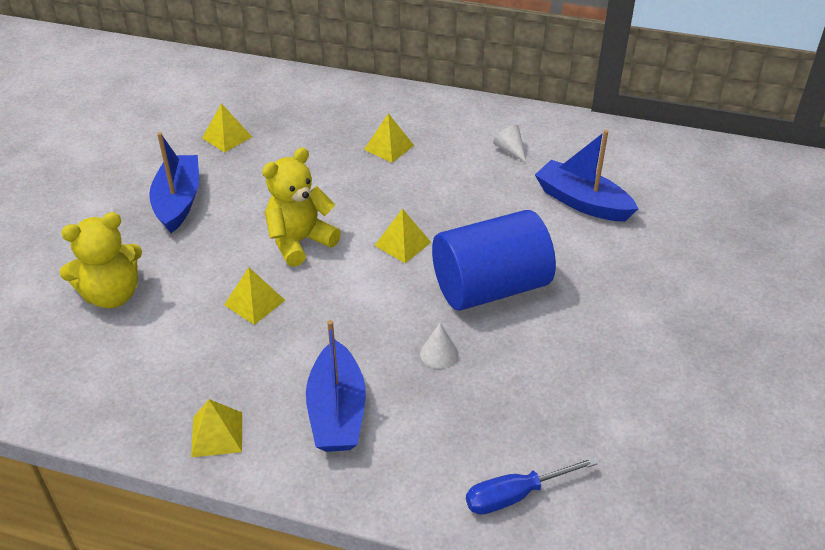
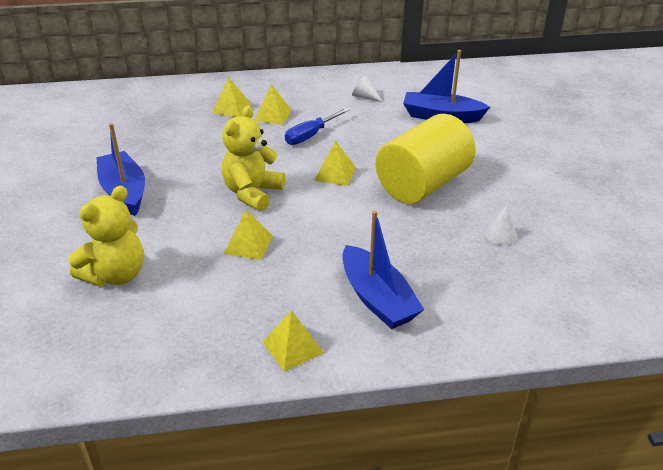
camera: 25 degrees left, 5 degrees down
yellow pyramid [202,103,252,152] -> yellow pyramid moved to [212,78,251,117]
white cone [420,323,458,369] -> white cone moved to [485,205,517,245]
blue cylinder [432,210,556,311] -> yellow cylinder [376,114,476,204]
blue screwdriver [466,457,598,515] -> blue screwdriver moved to [285,108,349,145]

